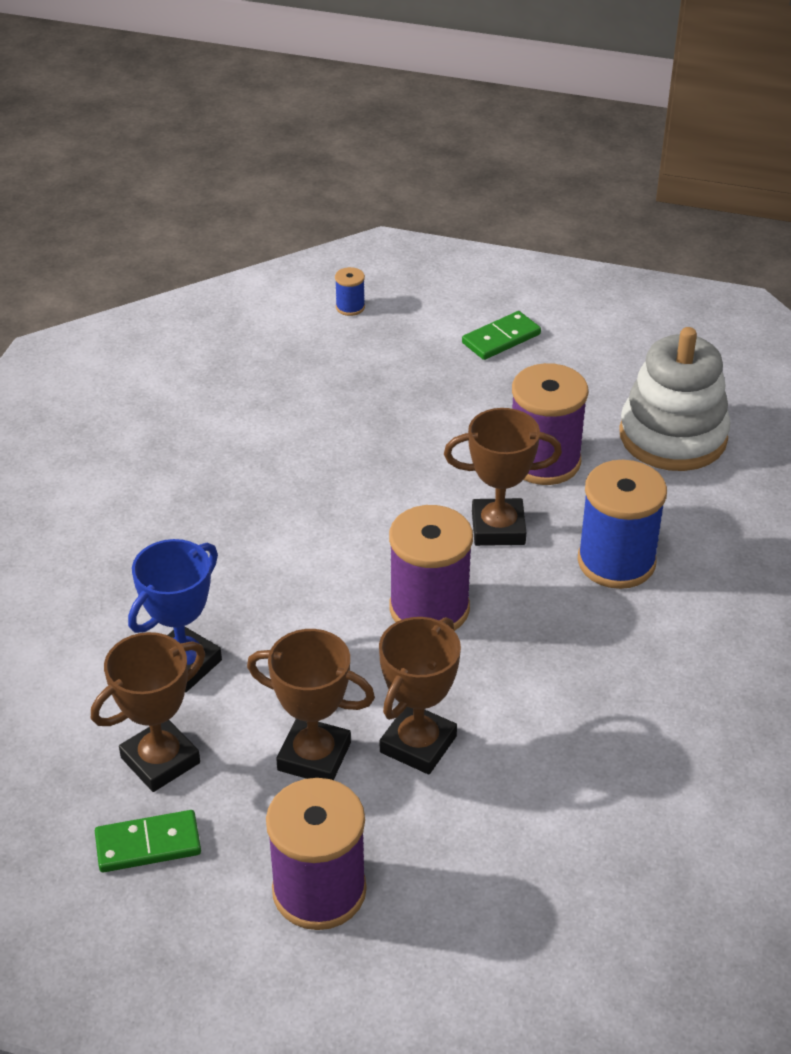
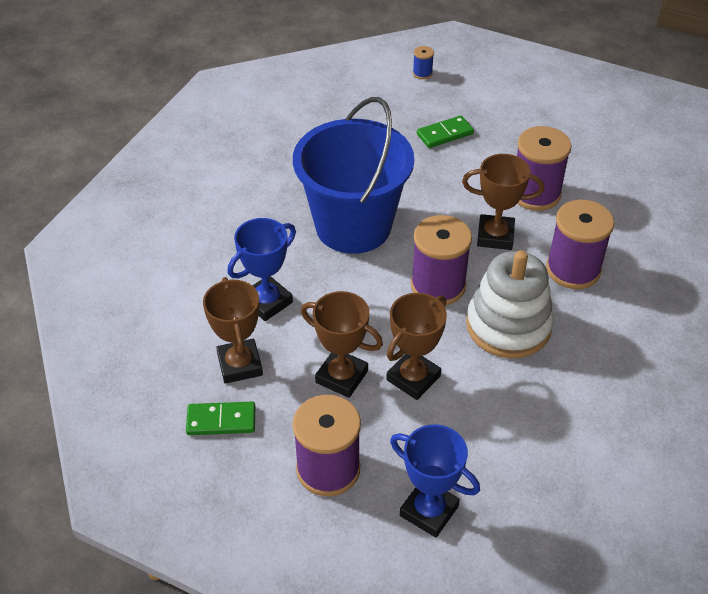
camera: 10 degrees right, 5 degrees up
brown trophy [91,632,205,792] -> brown trophy turned 75 degrees counterclockwise [203,277,263,384]
green domino [462,311,541,360] -> green domino moved to [417,115,474,148]
blue spool [578,460,667,589] -> purple spool [546,200,614,289]
white stacking toy [619,327,731,471] -> white stacking toy moved to [466,250,554,358]
none -> blue bucket [293,97,414,254]
none -> blue trophy [390,424,480,538]

